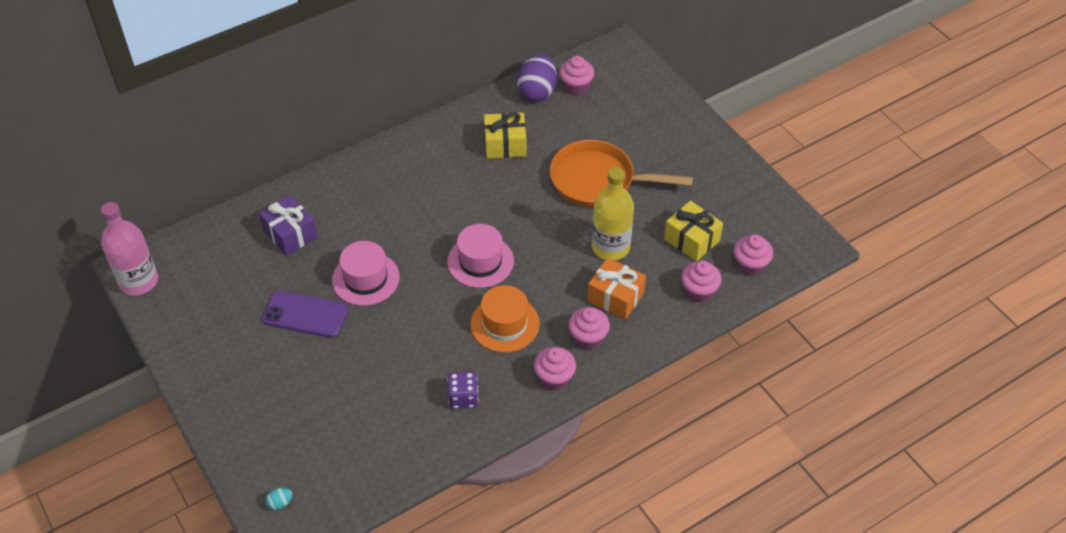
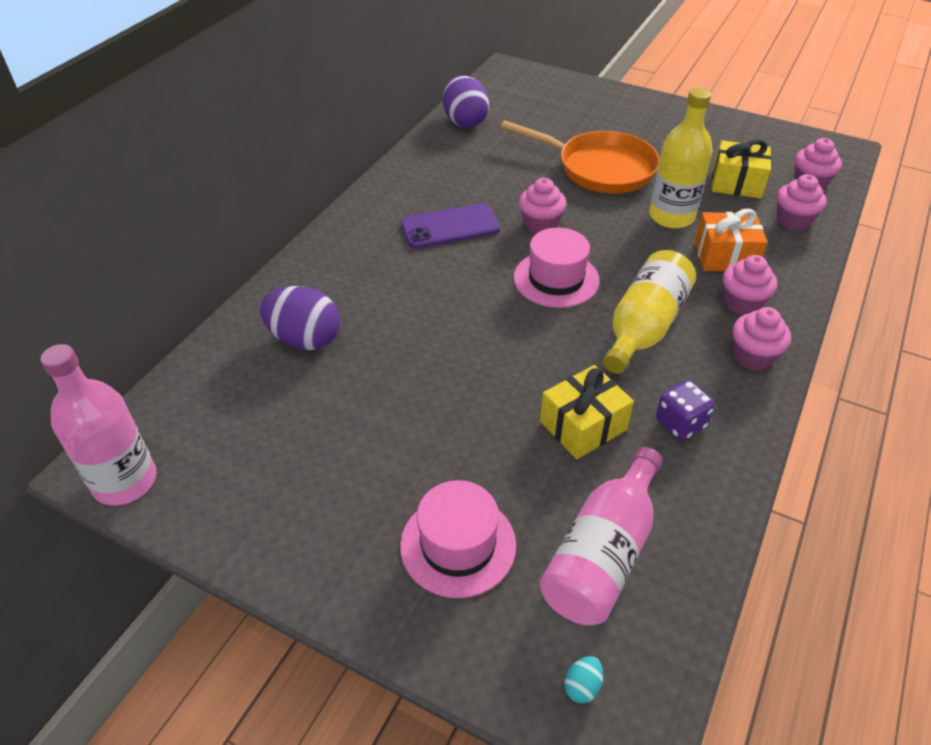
camera: 30 degrees left, 5 degrees down
purple gift [259,195,318,256] -> purple egg [260,286,340,350]
purple phone [262,291,348,338] -> purple phone moved to [401,203,500,249]
pink hat [332,241,400,306] -> pink hat moved to [400,480,516,598]
orange hat [470,285,540,353] -> yellow bottle [603,250,696,374]
yellow gift [484,112,526,159] -> yellow gift moved to [540,365,634,459]
orange pan [550,140,693,207] -> orange pan turned 135 degrees counterclockwise [501,121,660,194]
pink cupcake [559,56,594,96] -> pink cupcake moved to [519,178,567,234]
none -> pink bottle [539,447,662,625]

